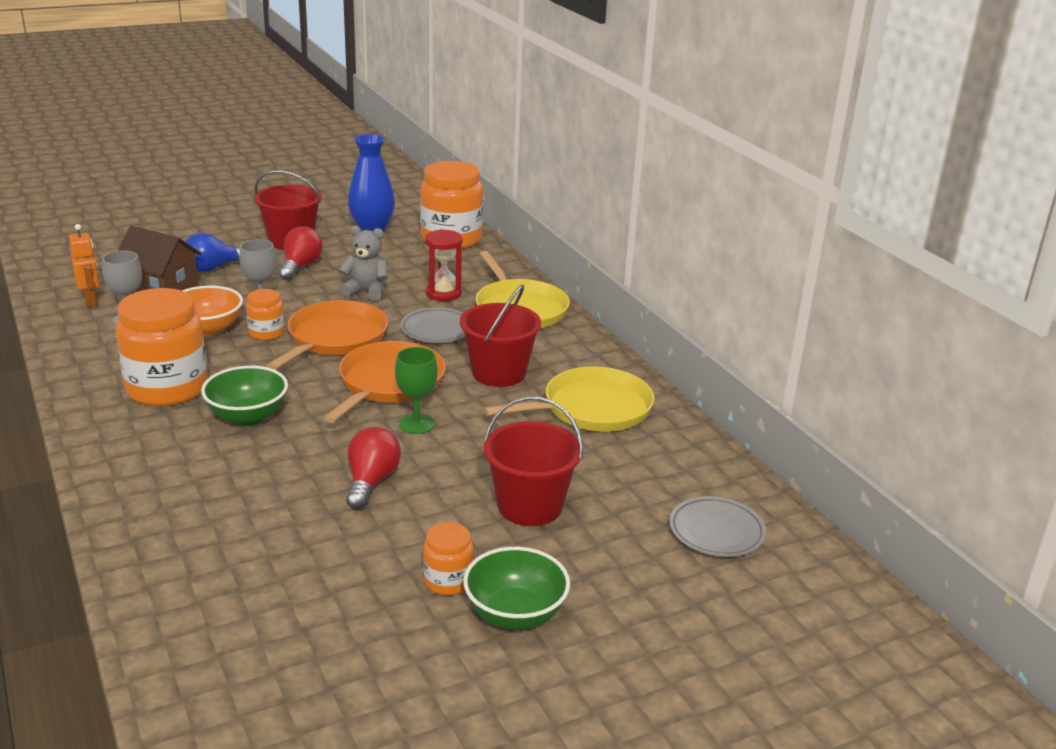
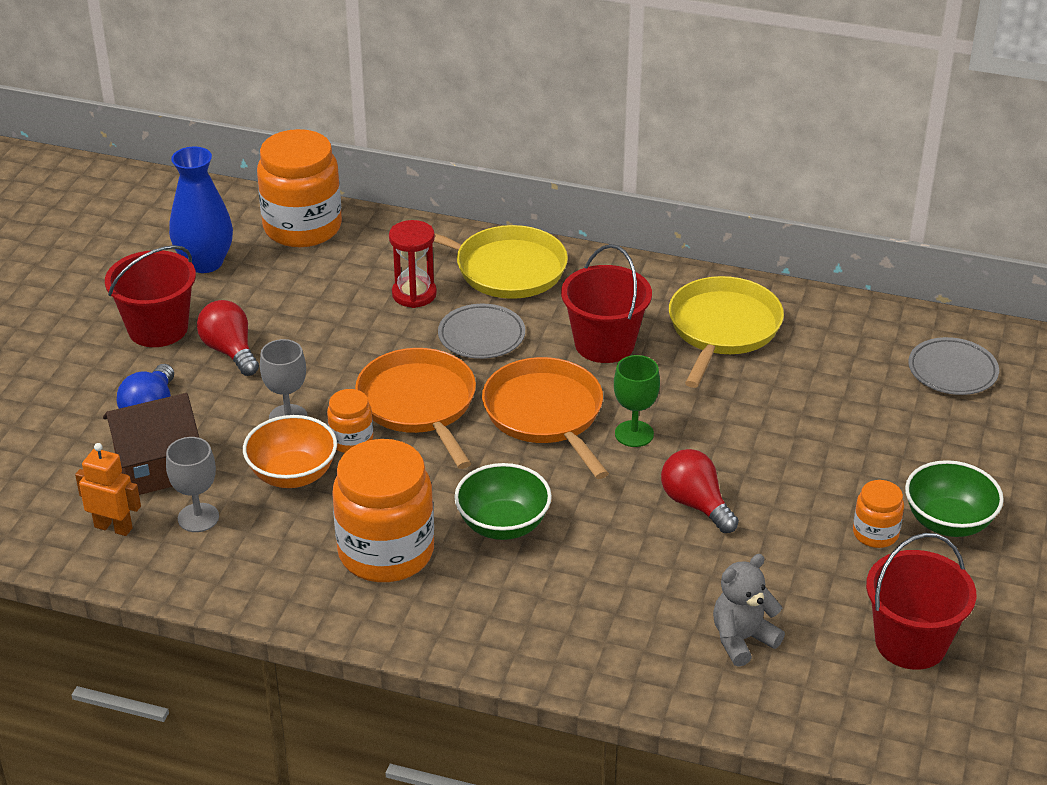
camera: 45 degrees left, 10 degrees up
grey teddy bear [339,225,388,301] -> grey teddy bear moved to [713,554,785,667]
red bucket [484,396,583,526] -> red bucket moved to [866,533,976,670]

